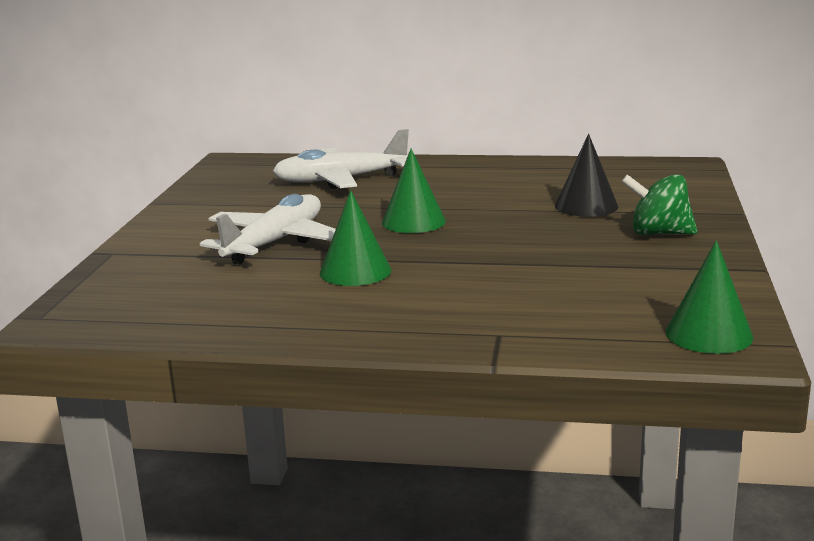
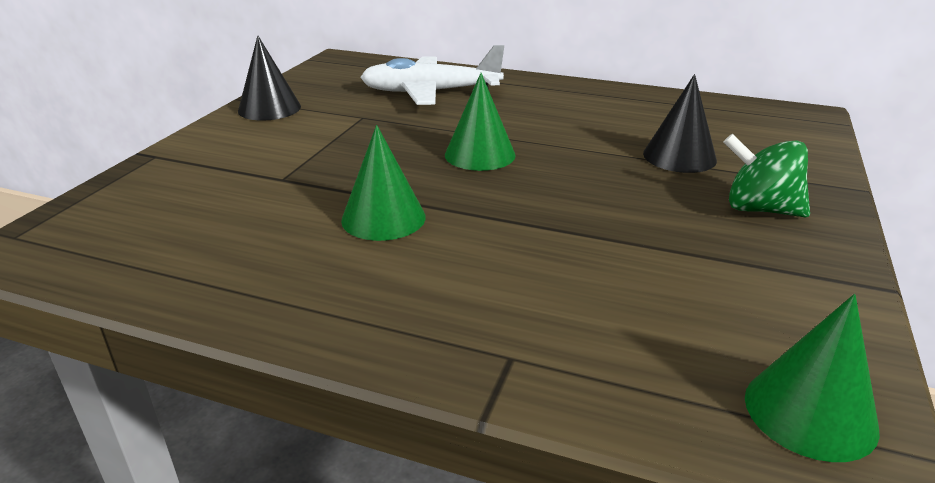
camera: 10 degrees right, 10 degrees up
white plane [200,194,336,264] -> none
none -> black cone [238,35,301,121]

